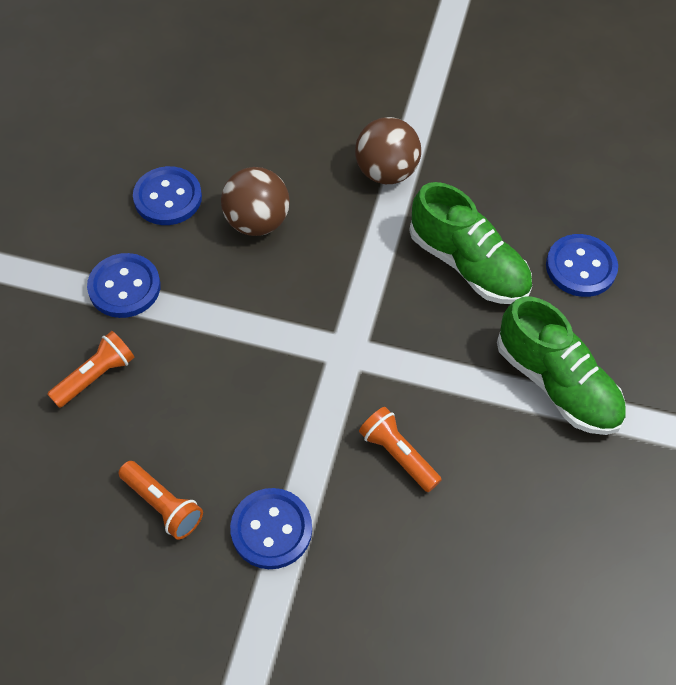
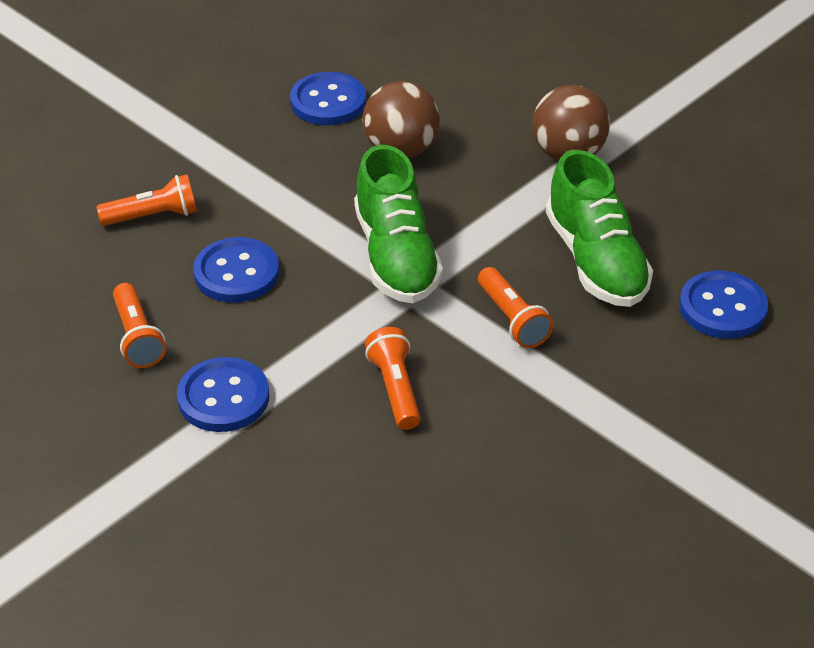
camera: 30 degrees right, 15 degrees down
blue button [87,253,161,318] -> blue button moved to [193,237,279,303]
green shoe [497,296,626,435] -> green shoe moved to [354,145,443,303]
none -> orange flashlight [478,267,554,348]

